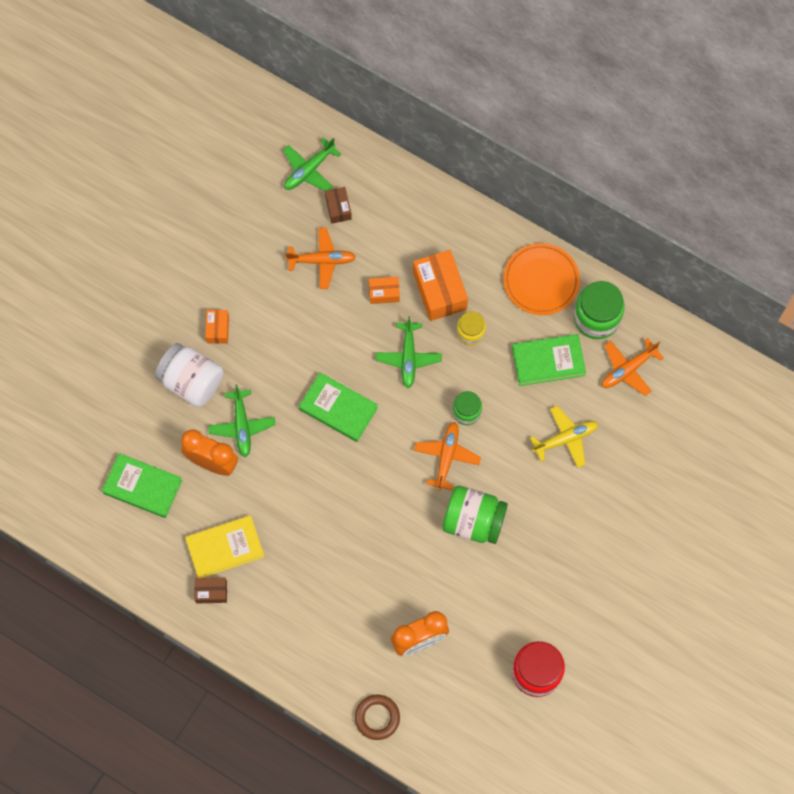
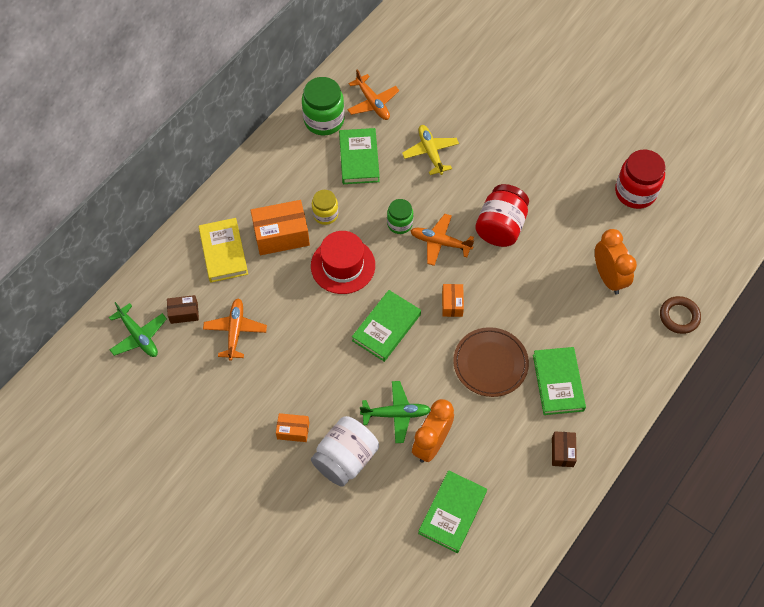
camera: 85 degrees left, 10 degrees down
yellow book [185,515,265,578] -> yellow book moved to [199,218,248,282]
orange box [369,277,400,304] -> orange box moved to [442,284,464,317]
green plane [376,316,442,388] -> red hat [311,231,375,294]
green jar [443,486,508,544] -> red jar [475,184,529,247]
orange plate [504,243,580,315] -> none
none -> brown plate [453,327,529,397]
none -> green book [533,347,586,415]

